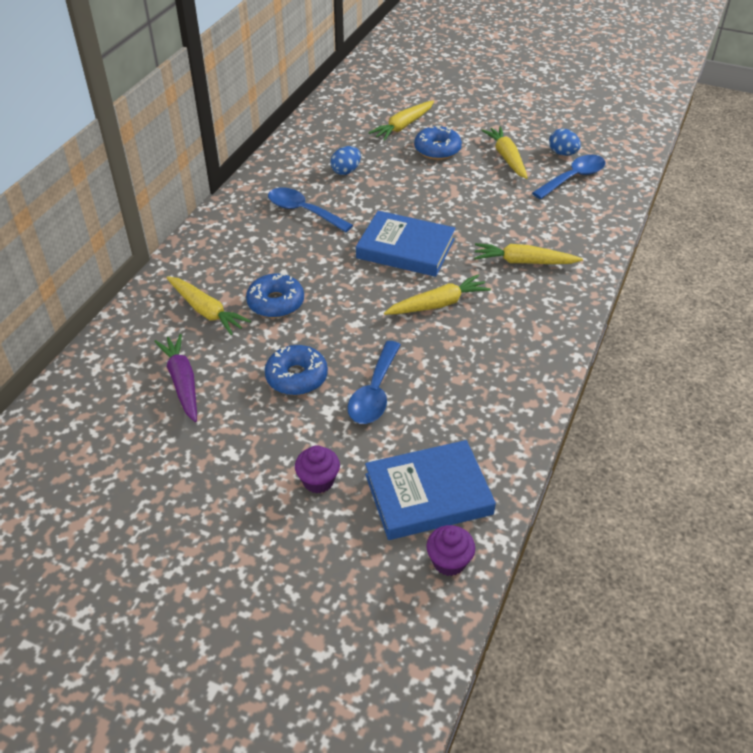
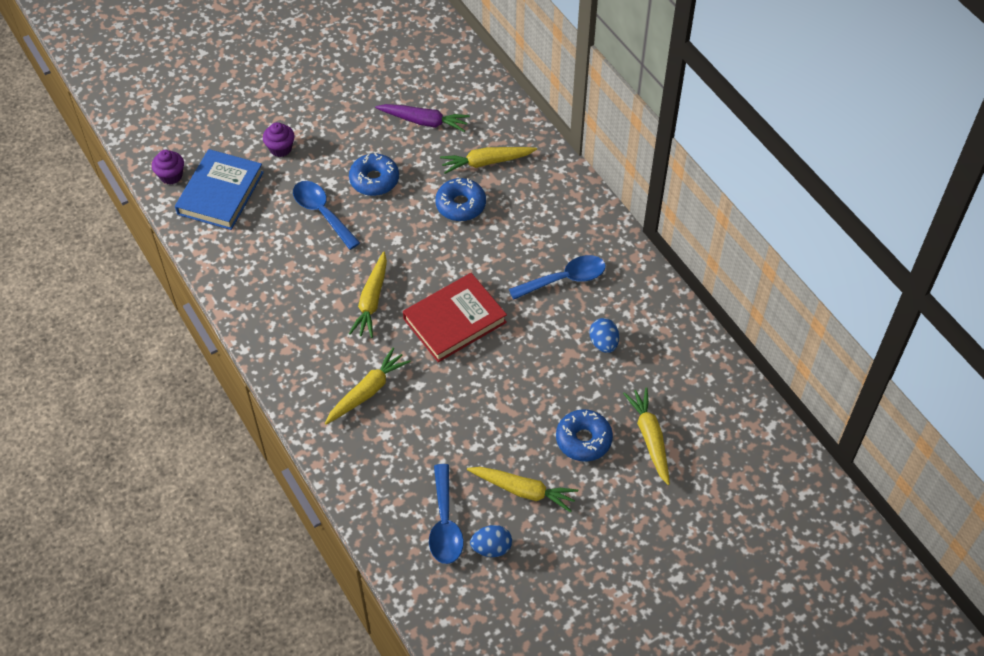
camera: 125 degrees right, 10 degrees up
blue book [356,211,456,277] -> red book [403,273,507,362]

